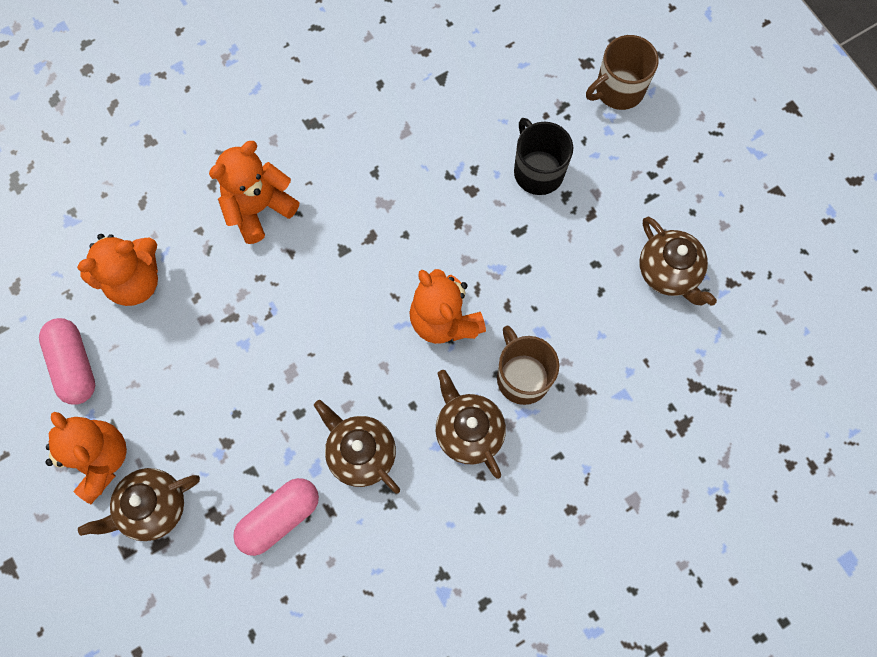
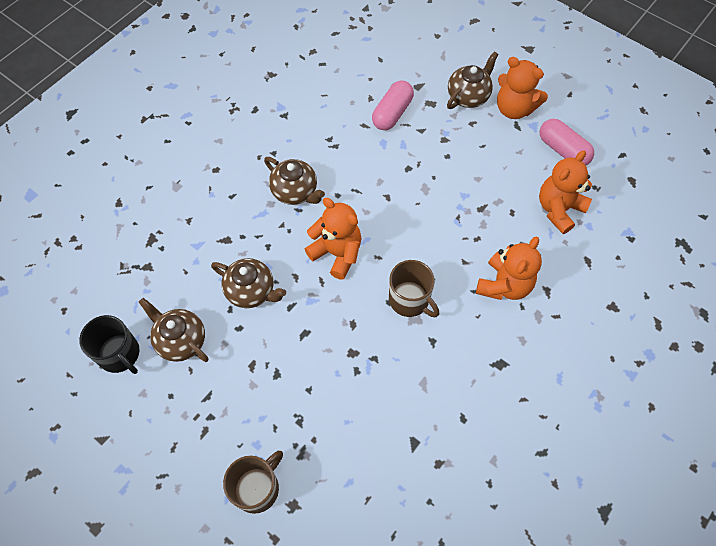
camera: 160 degrees right, 10 degrees down
brown teapot [314,400,400,494] -> brown teapot moved to [211,258,286,308]
brown mug [497,325,559,405] -> brown mug moved to [389,260,439,317]
black mug [514,118,573,195] -> black mug moved to [79,315,139,374]

